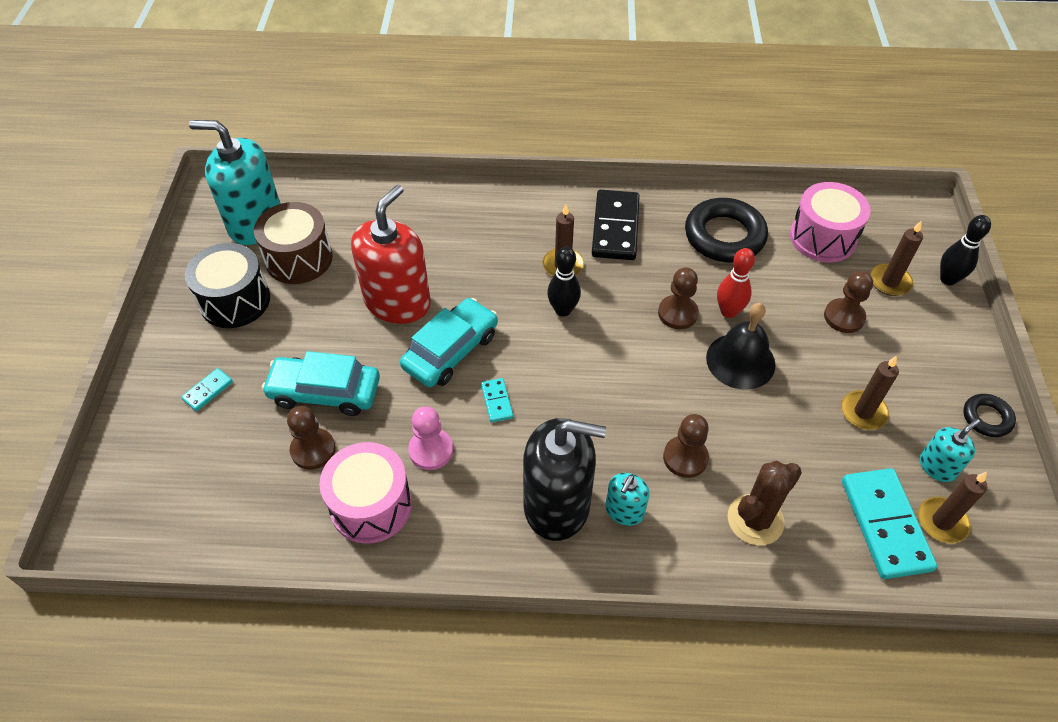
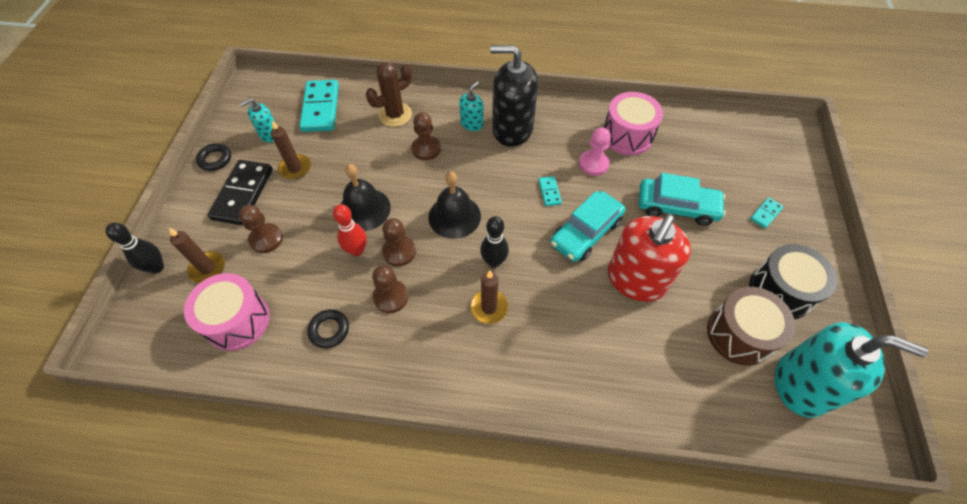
camera: 175 degrees left, 5 degrees up
brown pawn [287,406,336,470] -> brown pawn moved to [372,265,408,313]
black domino [592,190,640,260] -> black domino moved to [208,160,273,225]
black ring [685,198,768,262] -> black ring [307,309,349,348], size x0.52
brown candle [918,472,987,543] -> none
none -> black bell [428,171,481,239]

